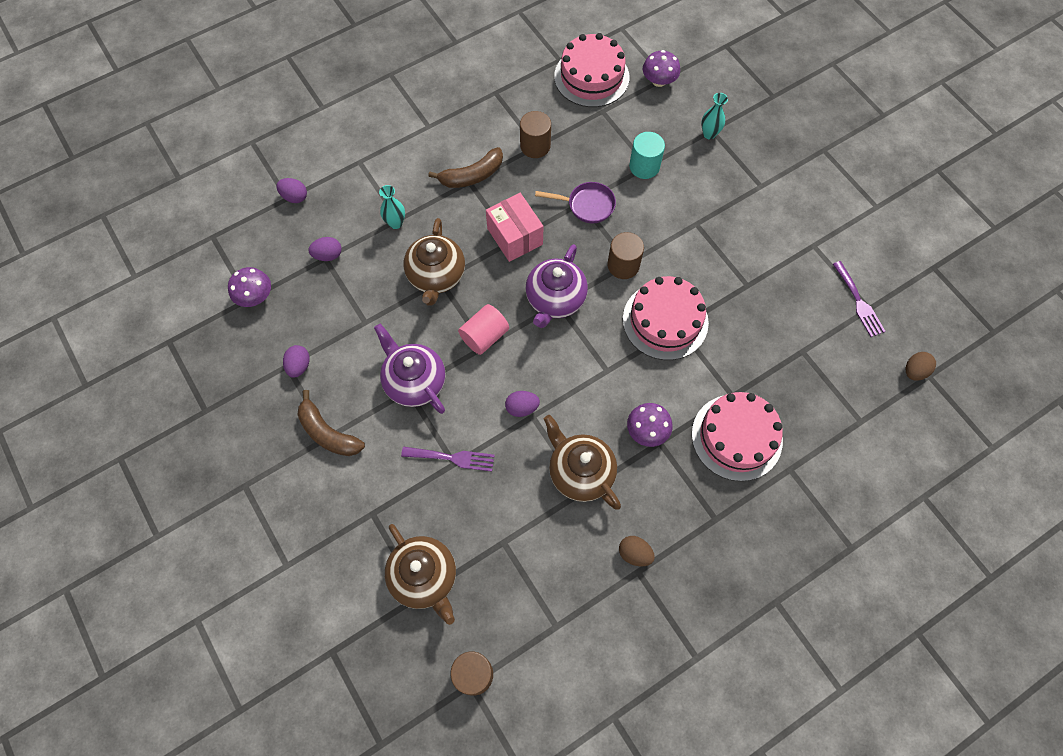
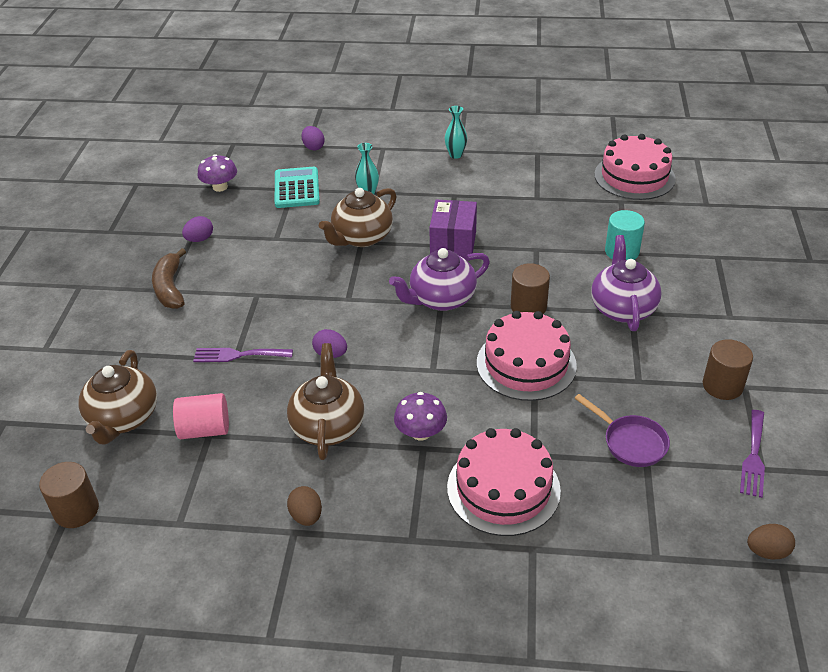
camera: 40 degrees right, 25 degrees down
purple egg [308,237,341,261] -> turquoise calculator [275,167,320,208]
purple teapot [374,324,446,414] -> purple teapot moved to [591,235,662,331]
purple fork [401,446,494,472] -> purple fork turned 135 degrees clockwise [193,348,293,362]
brown banana [428,147,503,188] -> none
pink cylinder [458,304,509,355] -> pink cylinder moved to [173,393,229,439]
pink box [486,193,543,262] -> purple box [429,199,477,259]
brown cylinder [520,111,551,158] -> brown cylinder moved to [703,339,753,400]
purple pan [535,182,616,223] -> purple pan moved to [574,394,670,467]
purple mushroom [643,50,680,87] -> none
turquoise vase [701,93,728,139] -> turquoise vase moved to [445,106,467,159]

